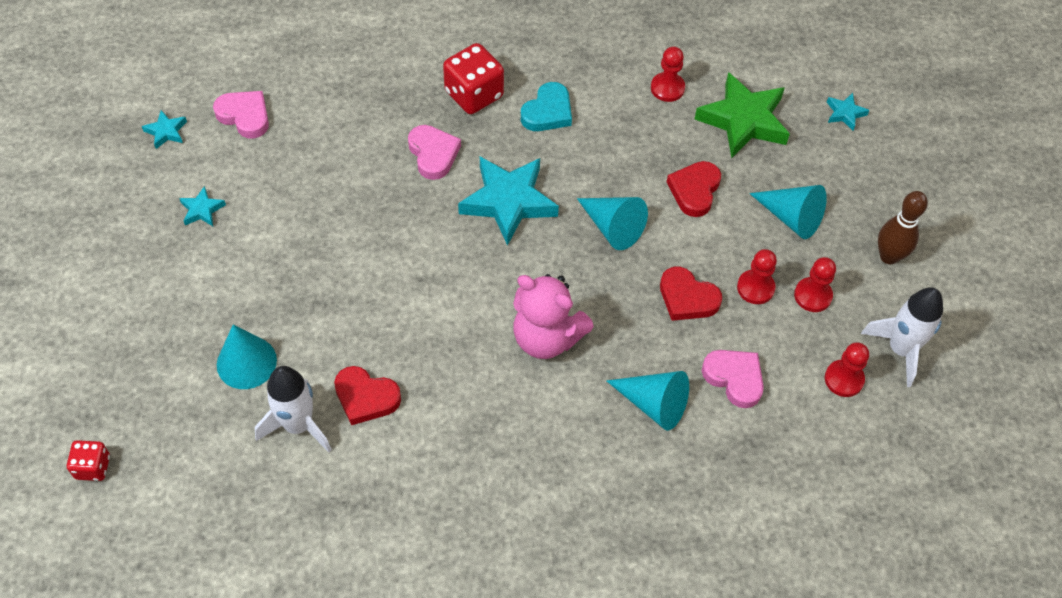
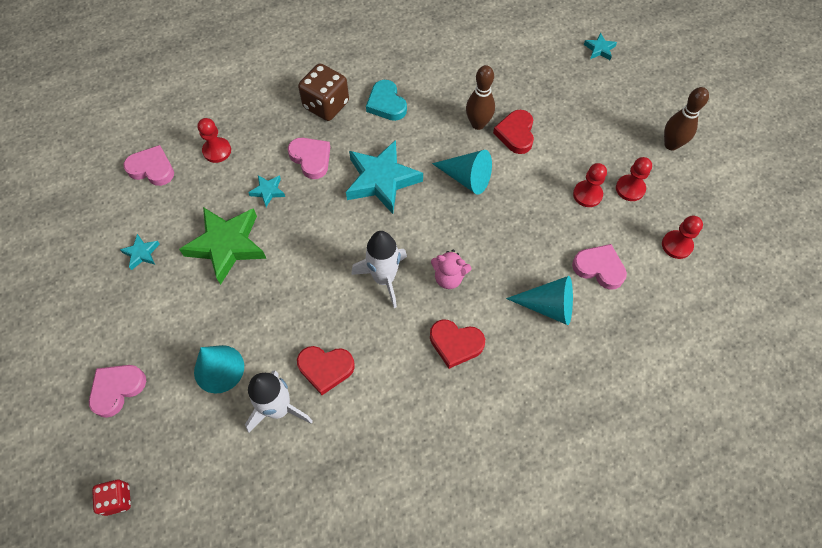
camera: 15 degrees left, 5 degrees up
turquoise star [142,110,187,149] -> turquoise star moved to [248,175,285,207]
red dice [443,43,504,114] -> brown dice [298,63,349,121]
pink teddy bear [513,274,594,359] -> pink teddy bear [431,250,471,289], size x0.59
turquoise heart [521,82,572,131] -> turquoise heart turned 135 degrees clockwise [366,80,407,121]
red pawn [651,47,685,102] -> red pawn moved to [198,118,231,163]
red heart [660,267,722,321] -> red heart moved to [430,319,485,369]
green star [695,72,790,158] -> green star moved to [179,207,266,285]
turquoise cone [749,185,827,239] -> none
white rocket [861,287,943,387] -> white rocket moved to [351,231,407,308]
none -> pink heart [89,365,146,418]
none -> brown bowling pin [466,65,495,130]

